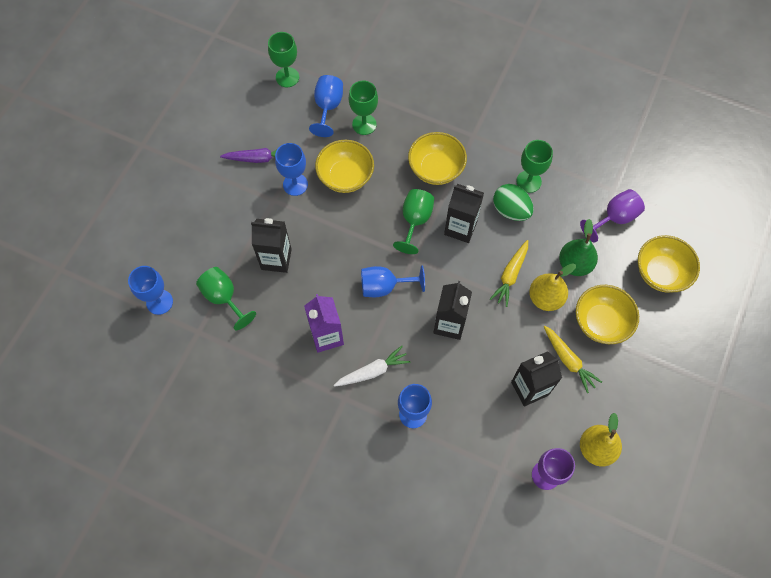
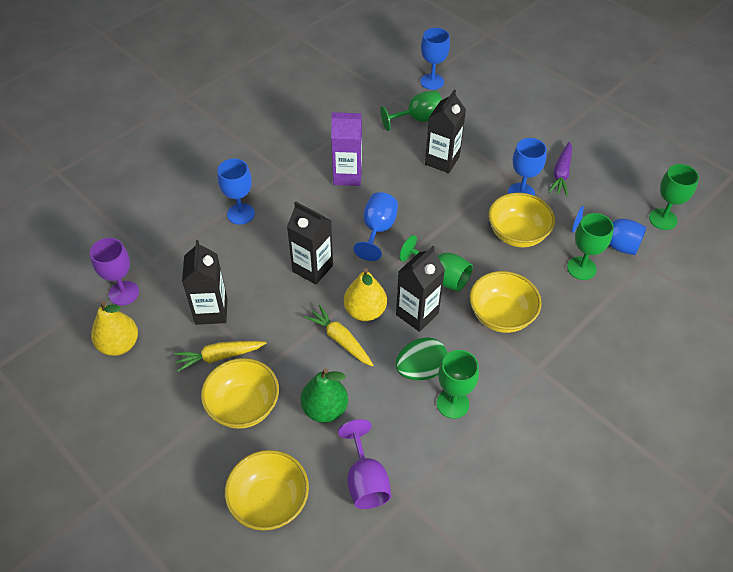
camera: 110 degrees right, 15 degrees down
white carrot [334,346,410,387] -> none
yellow pear [529,263,576,311] -> yellow pear moved to [344,268,387,321]

